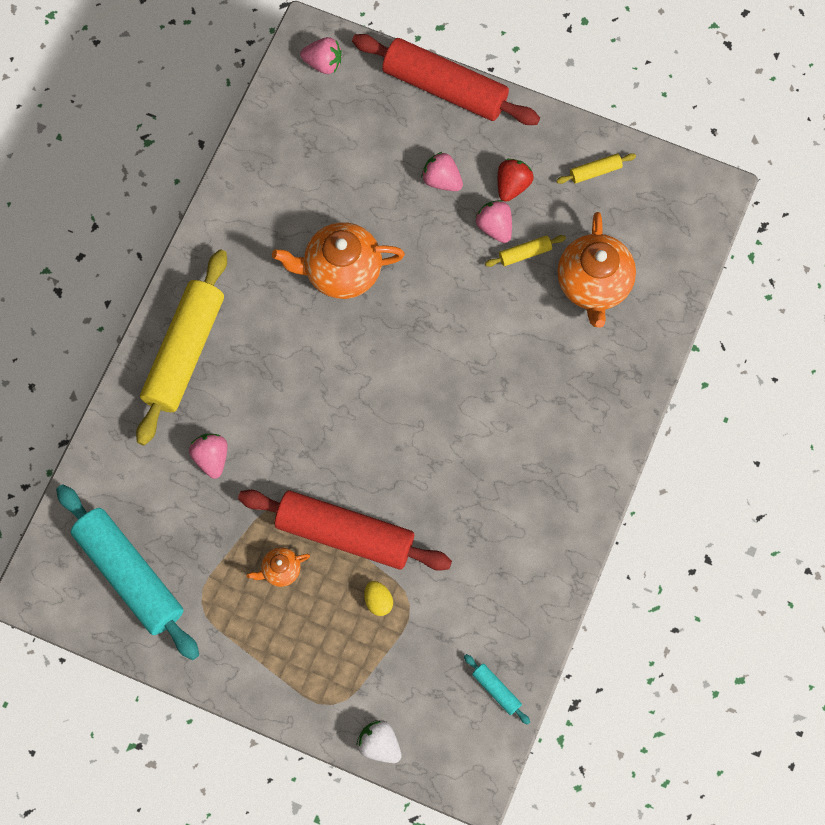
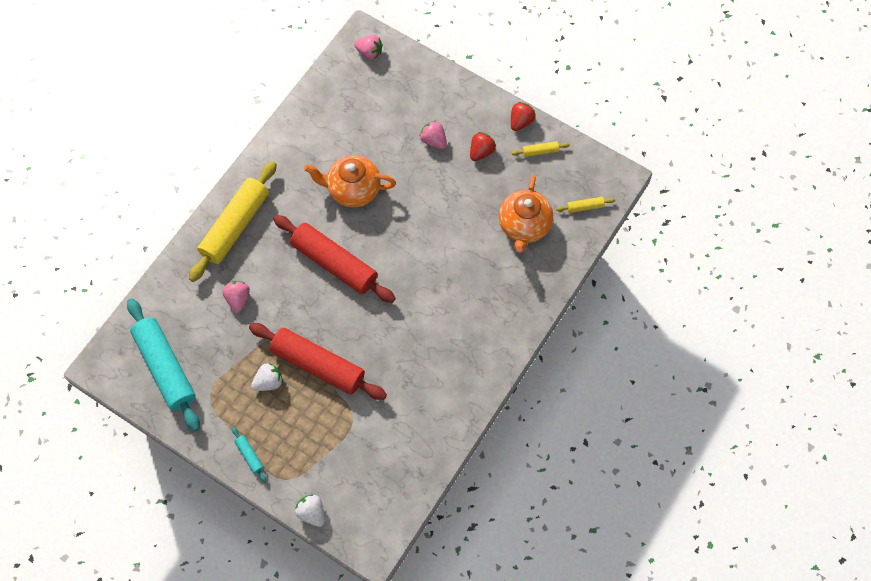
camera: 10 degrees right, 5 degrees down
orange teapot [247,548,310,587] -> white strawberry [251,363,283,391]
red rolling pin [352,34,540,125] -> red rolling pin moved to [273,215,395,303]
yellow egg [364,581,393,616] -> none
turquoise rolling pin [464,654,530,725] -> turquoise rolling pin moved to [232,427,266,482]
pink strawberry [476,200,512,243] -> none
yellow rolling pin [485,235,566,267] -> yellow rolling pin moved to [556,197,615,213]
none -> red strawberry [511,102,536,131]

